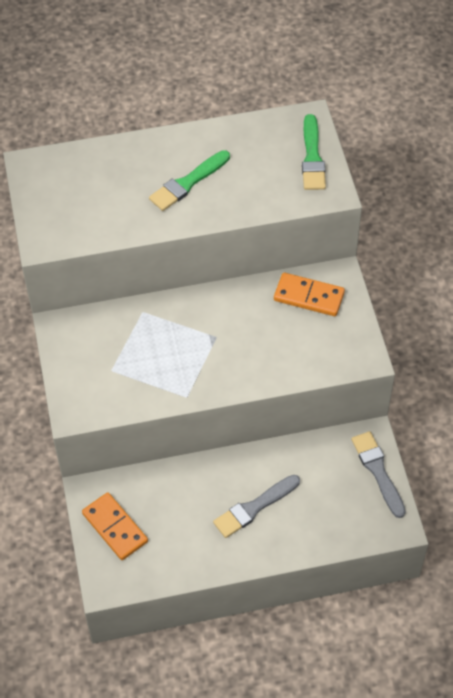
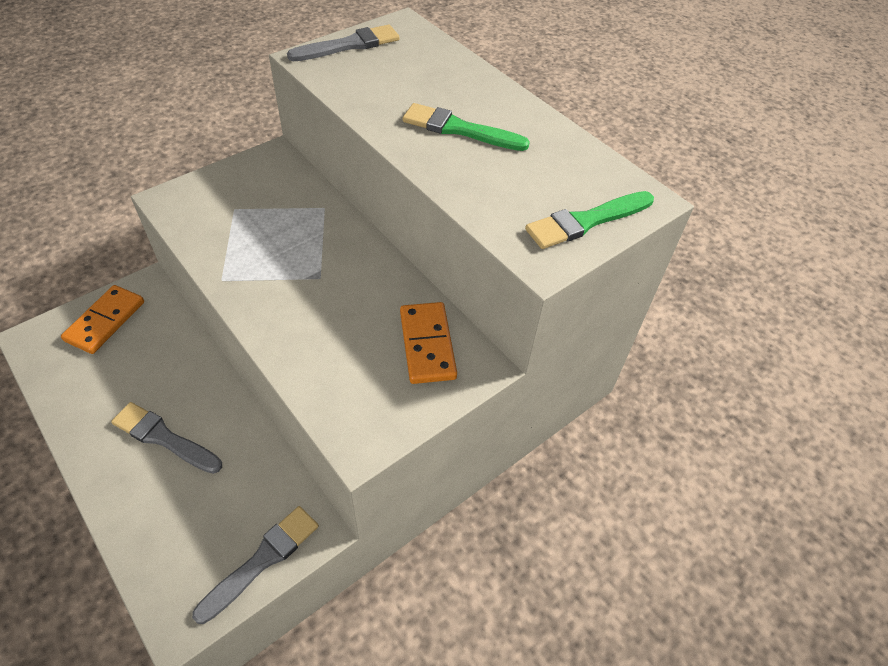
camera: 60 degrees right, 5 degrees down
none -> grey brush [287,25,400,61]

